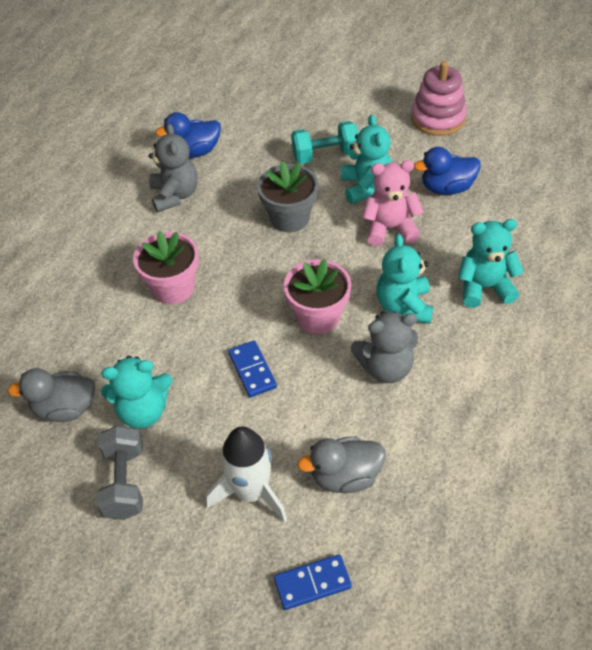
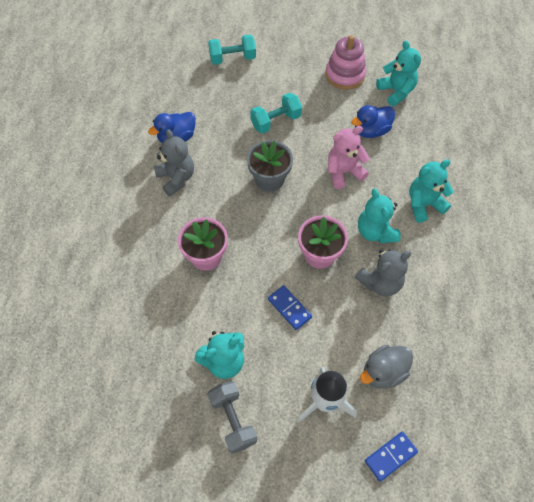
camera: 20 degrees left, 10 degrees up
grey duck [7,368,95,422] -> none
turquoise teddy bear [341,114,392,204] -> turquoise teddy bear moved to [376,41,421,106]
none -> turquoise dumbbell [208,34,256,65]

